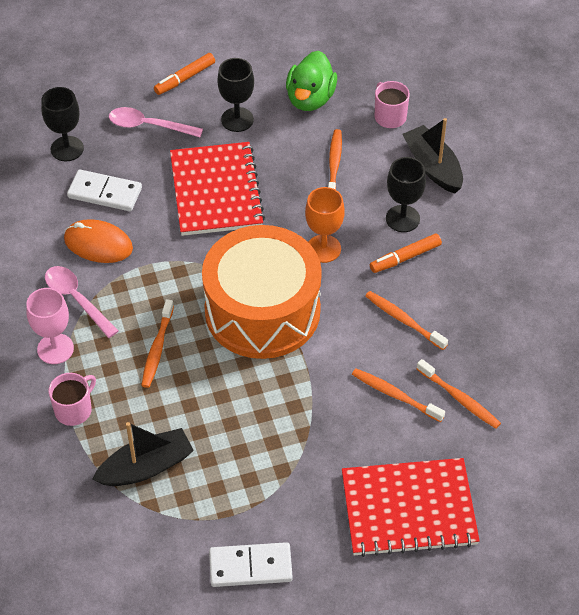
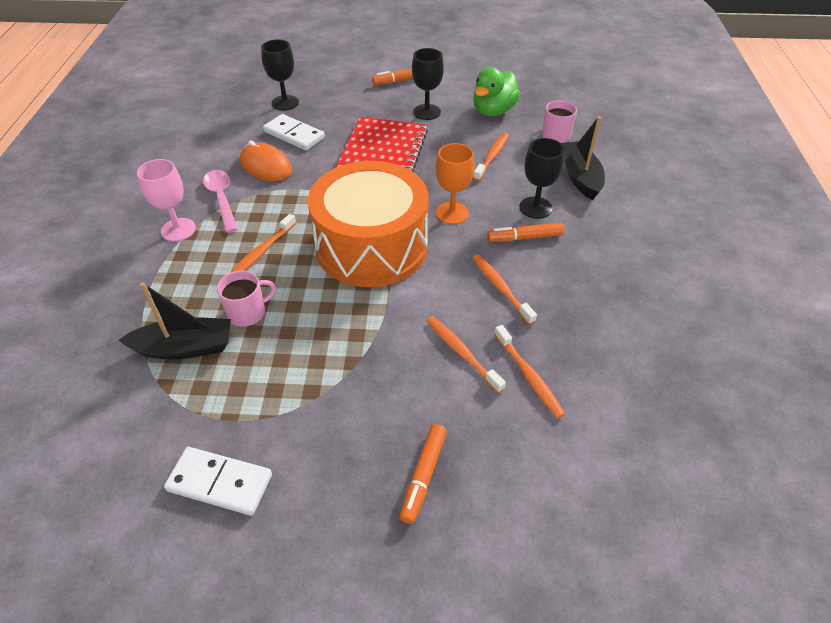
camera: 20 degrees right, 5 degrees down
pink mug [49,373,96,426] -> pink mug moved to [217,271,276,326]
pink spoon [109,107,203,137] -> none
red notebook [342,458,480,557] -> orange marker [399,424,447,524]

